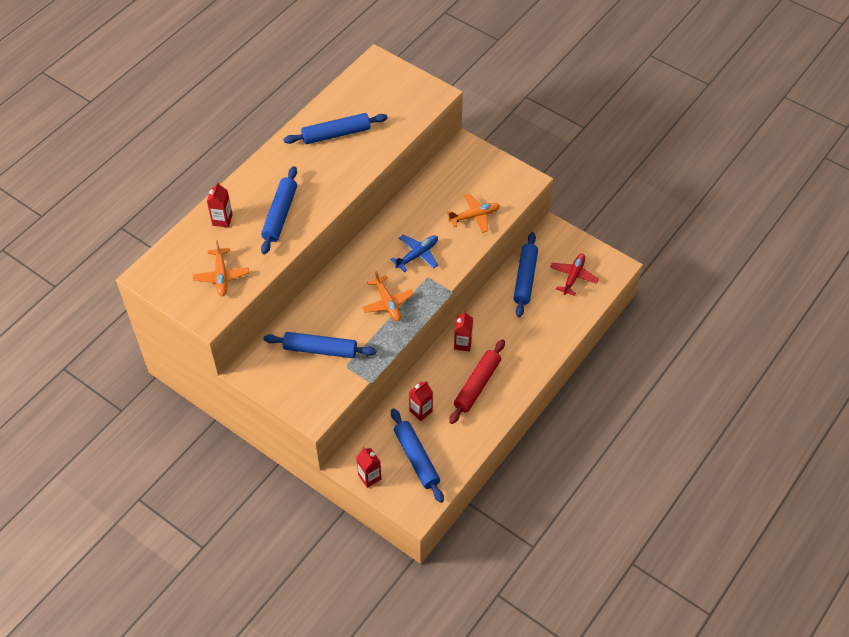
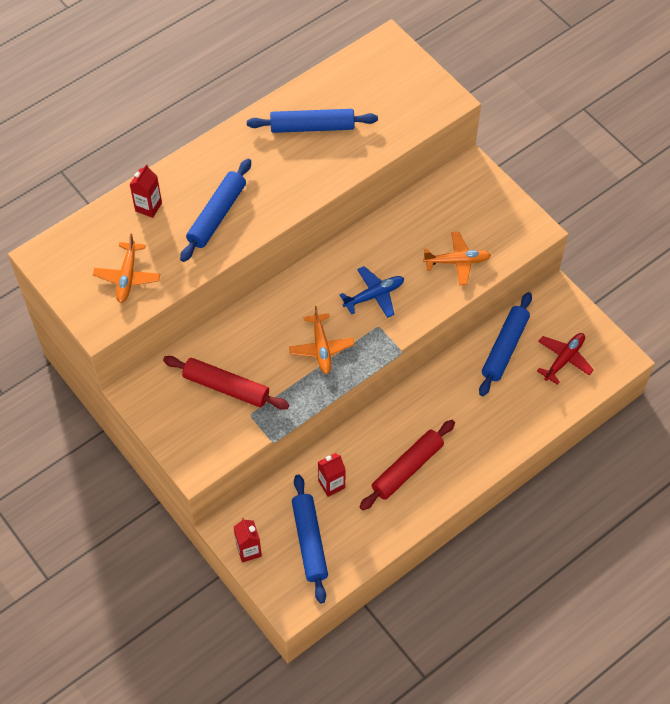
camera: 15 degrees right, 5 degrees up
blue rolling pin [264,332,376,358] -> red rolling pin [163,356,289,410]
red carton [454,311,473,352] -> none

